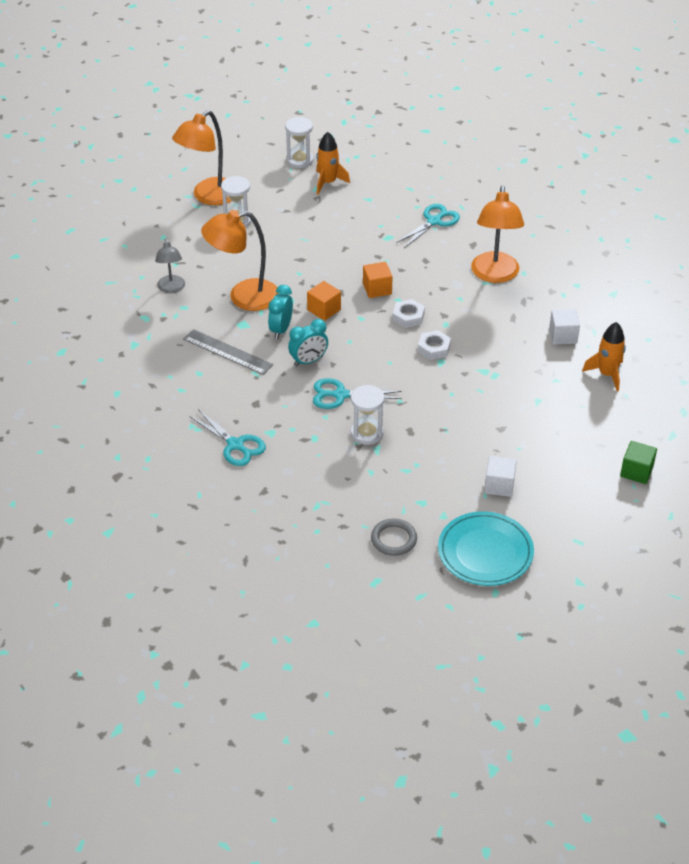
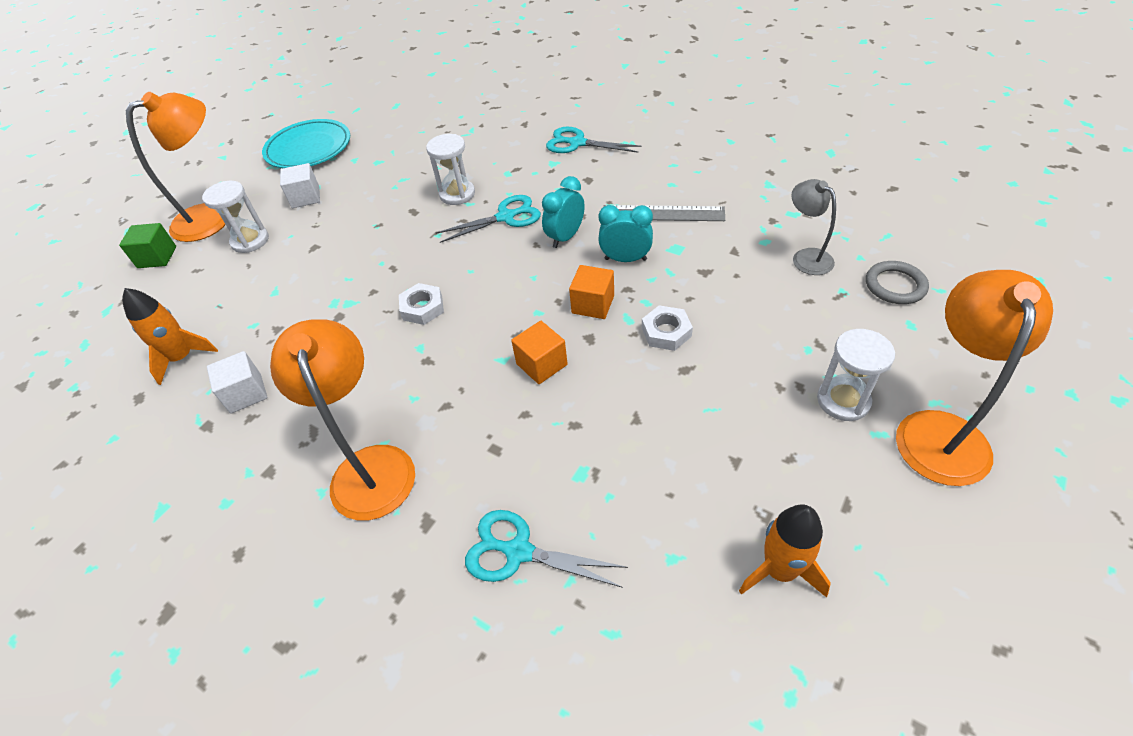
camera: 160 degrees right, 5 degrees up
orange lamp [201,210,279,311] -> orange lamp moved to [126,92,226,242]
turquoise clock [268,285,293,339] -> turquoise clock turned 75 degrees counterclockwise [598,205,653,262]
white hourglass [285,117,314,168] -> white hourglass moved to [202,181,269,253]
grey ring [371,519,417,556] -> grey ring moved to [866,261,929,304]
white nut [393,299,425,328] -> white nut moved to [642,305,693,351]
turquoise scissors [396,204,460,248] -> turquoise scissors turned 90 degrees clockwise [465,510,628,588]

